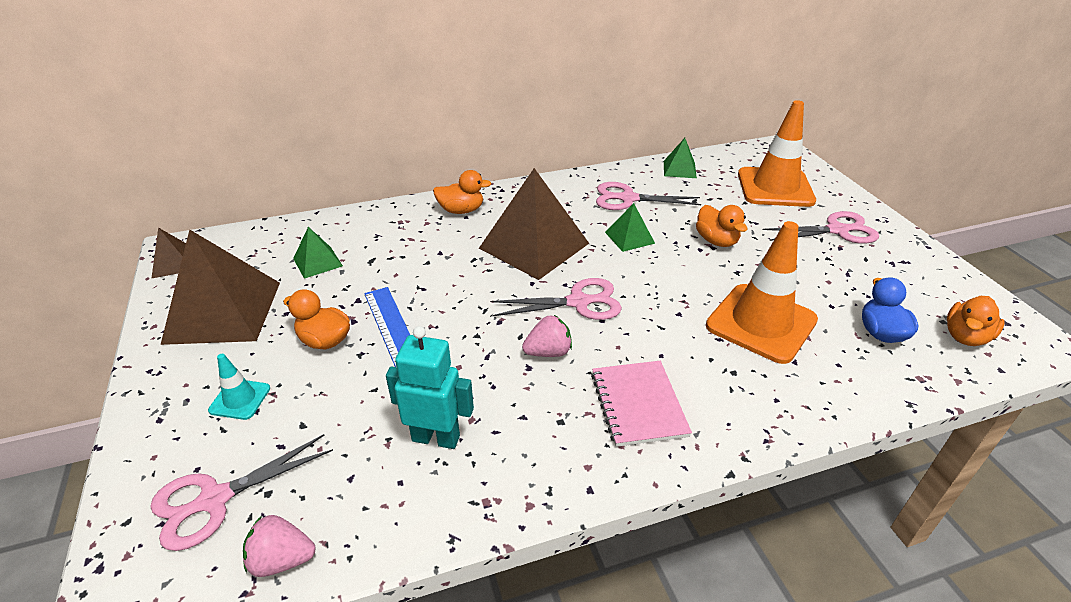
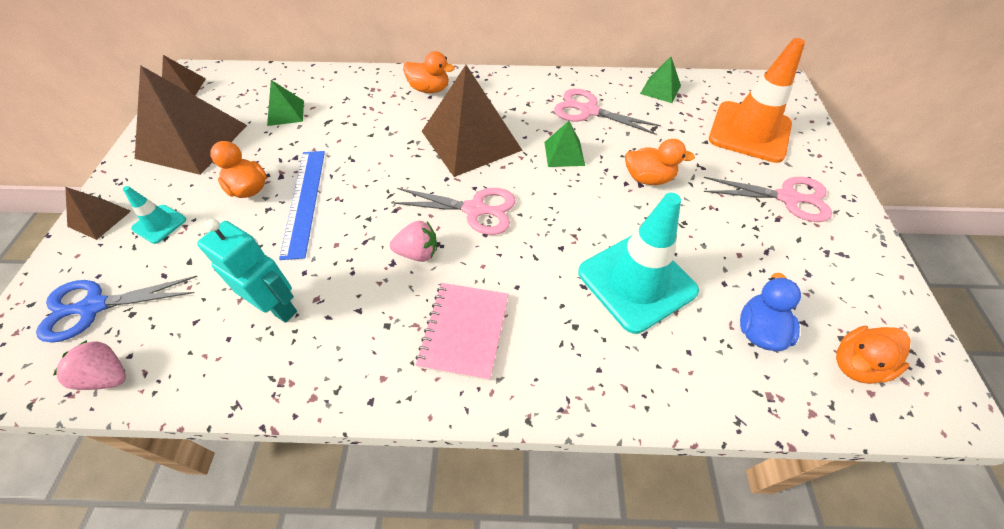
camera: 20 degrees right, 15 degrees up
pink scissors [150,434,333,551] -> blue scissors [36,276,198,343]
orange duck [696,205,748,247] -> orange duck turned 75 degrees counterclockwise [625,139,695,185]
orange traffic cone [706,221,818,364] -> turquoise traffic cone [578,193,699,334]
none -> brown pyramid [65,187,131,240]

